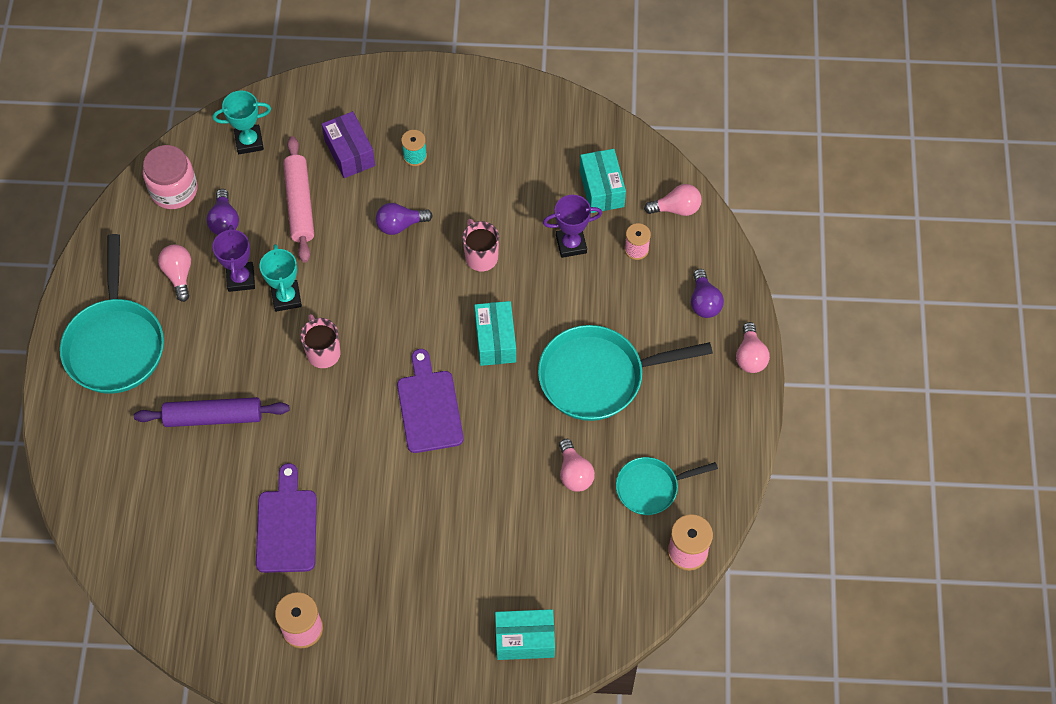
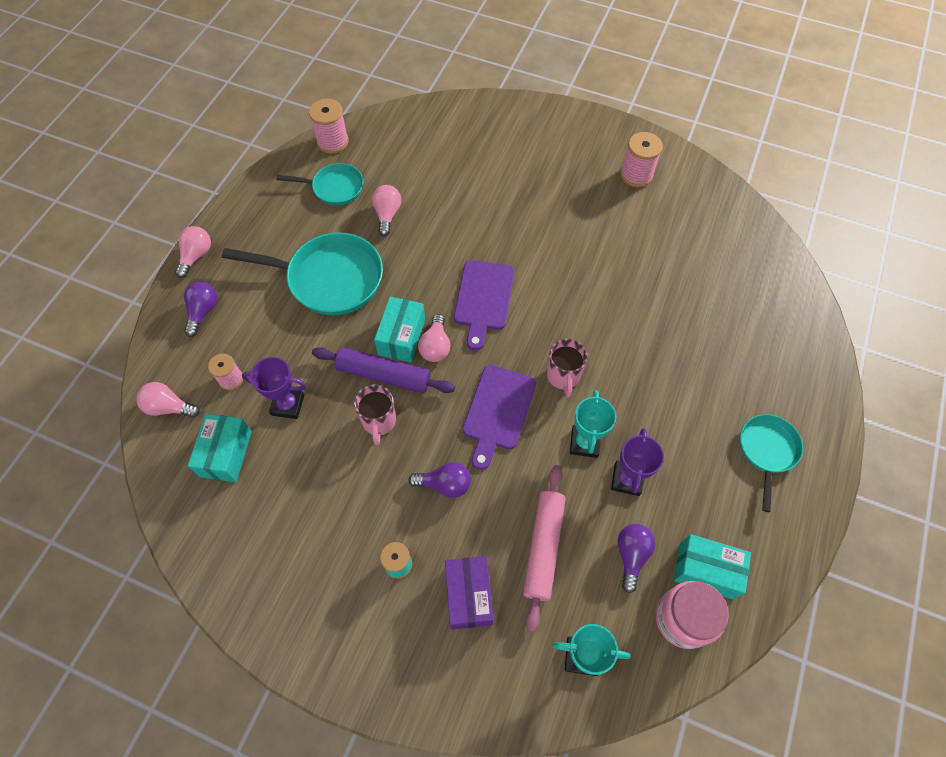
camera: 160 degrees left, 0 degrees up
turquoise pan [60,234,164,394] -> turquoise pan [740,414,803,512], size x0.58
purple rolling pin [134,397,289,427] -> purple rolling pin moved to [312,347,455,393]
pink light bulb [158,245,191,302] -> pink light bulb moved to [418,314,450,362]
purple cutting board [256,463,317,573] -> purple cutting board moved to [462,365,536,470]
turquoise box [495,609,555,660] -> turquoise box moved to [674,534,751,599]

